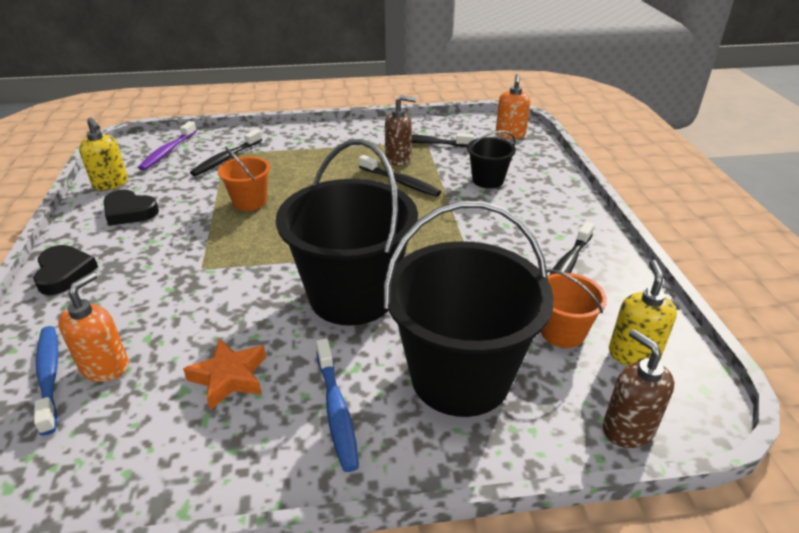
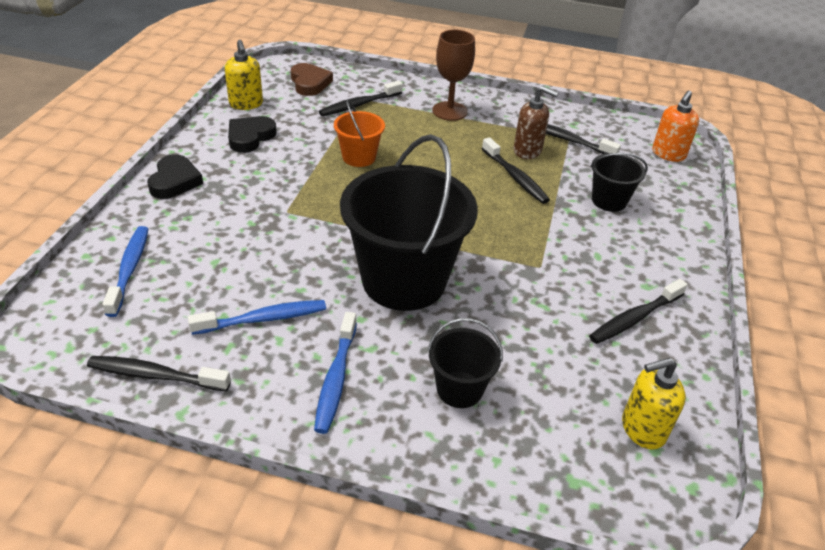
camera: 20 degrees right, 5 degrees up
orange soap dispenser [58,272,129,382] -> none
black heart [103,189,159,226] -> black heart turned 75 degrees clockwise [228,116,277,153]
purple toothbrush [138,121,197,171] -> brown heart [291,63,333,96]
orange star [183,338,266,410] -> blue toothbrush [188,300,326,335]
black bucket [383,201,554,417] -> black bucket [428,318,503,408], size x0.48
orange bucket [541,269,607,348] -> none
brown soap dispenser [603,329,674,448] -> none
yellow soap dispenser [609,260,677,366] -> yellow soap dispenser turned 135 degrees counterclockwise [622,358,686,450]
none -> black toothbrush [87,356,231,391]
none -> brown goblet [432,30,475,121]

